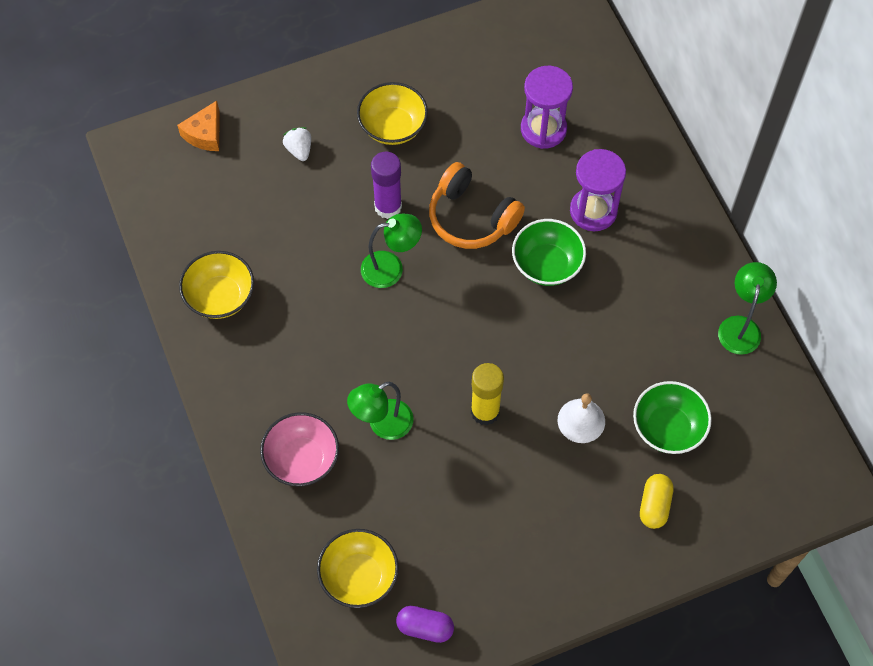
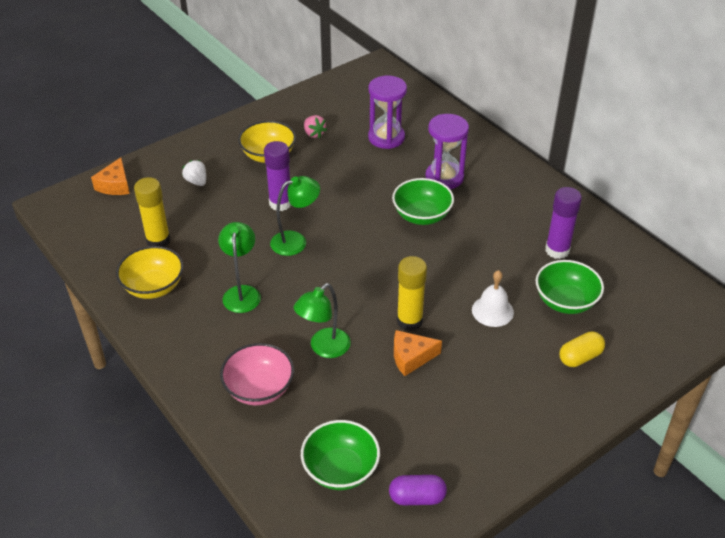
camera: 15 degrees left, 20 degrees down
yellow bowl [317,529,399,608] -> green bowl [301,420,380,490]
orange headphones [429,162,525,249] -> none
yellow capsule [640,474,673,529] -> yellow capsule turned 60 degrees clockwise [559,332,605,367]
green lamp [718,262,777,355] -> green lamp moved to [218,222,261,313]
none -> yellow glue stick [134,177,171,247]
none -> pink strawberry [304,115,327,138]
none -> orange cheese [394,330,442,376]
none -> purple glue stick [545,187,582,259]

